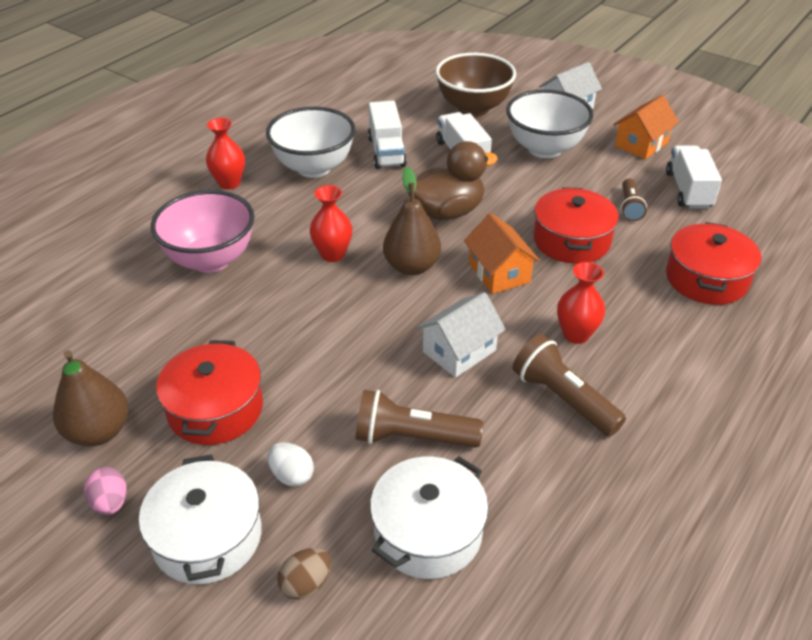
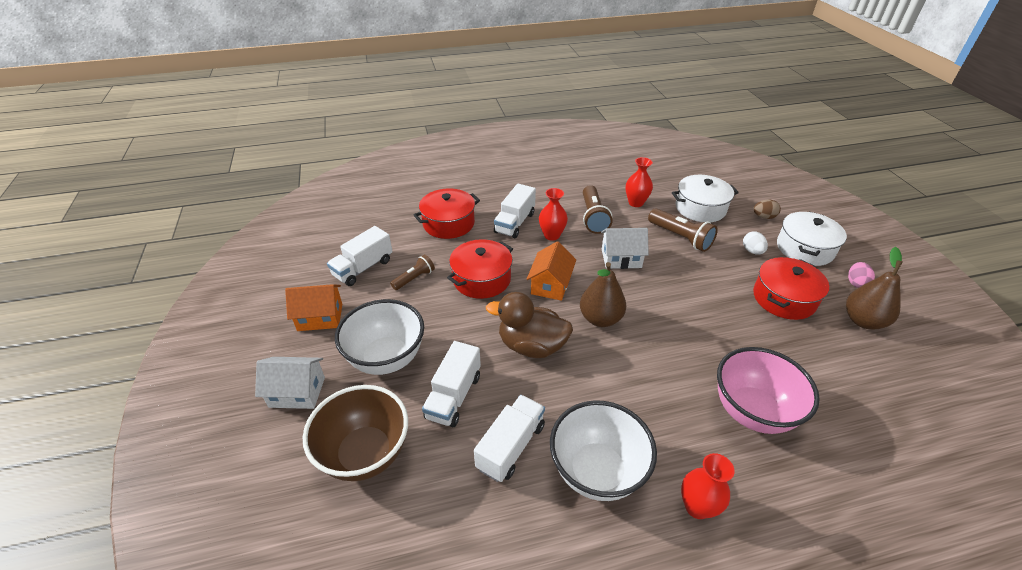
camera: 140 degrees left, 0 degrees up
red vase [310,185,352,262] -> red vase moved to [626,157,653,207]
none -> white truck [494,184,536,238]

